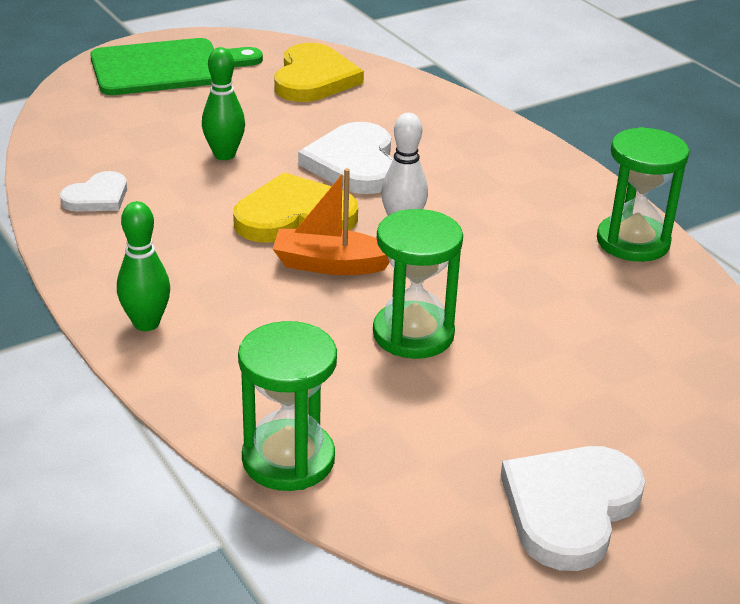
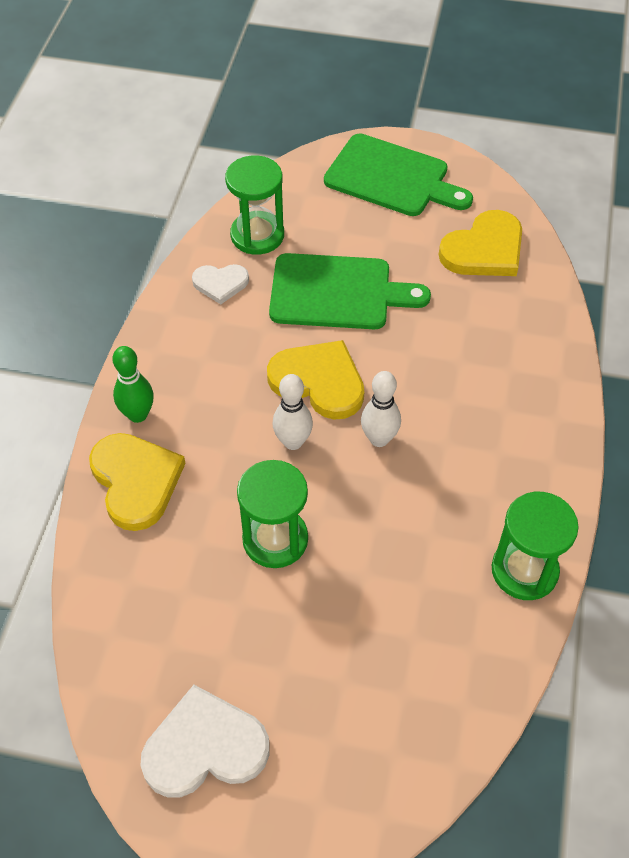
camera: 45 degrees right, 20 degrees up
green bowling pin [202,47,245,160] -> green cutting board [269,253,431,329]
green hourglass [238,321,337,491] -> green hourglass moved to [225,155,284,255]
orange boat [273,168,390,275] -> white bowling pin [273,374,313,450]
white heart [298,122,393,194] -> none
none -> yellow heart [89,433,185,531]

